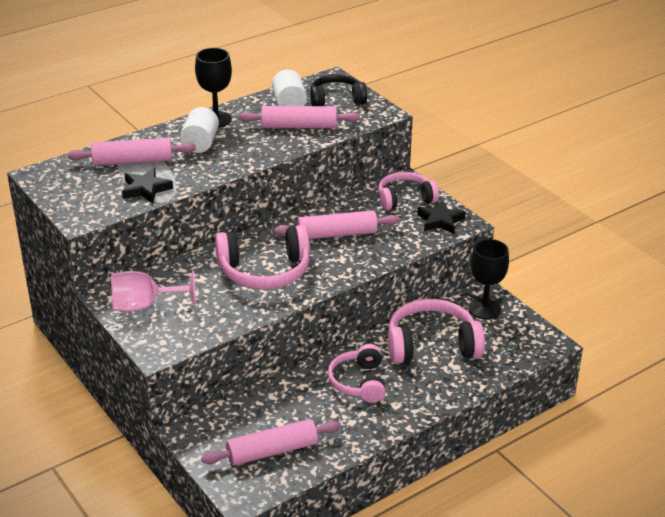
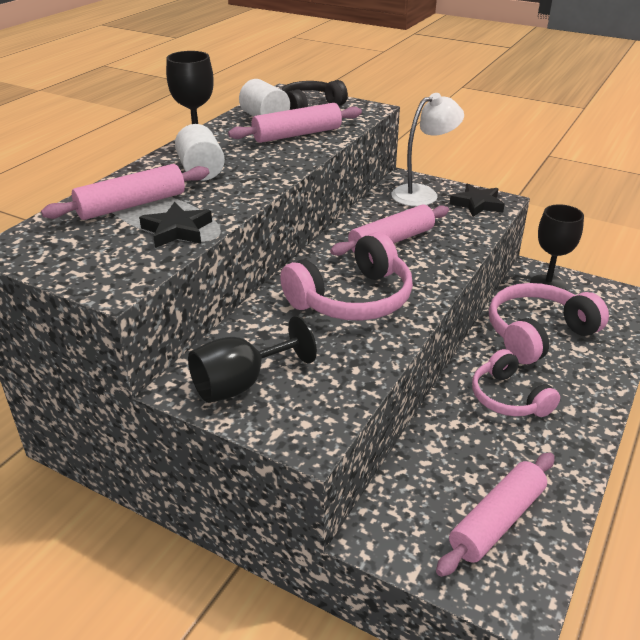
camera: 25 degrees left, 0 degrees up
pink goblet [111,271,196,312] -> black goblet [188,316,317,403]
pink headphones [378,172,439,210] -> white lamp [391,93,464,206]

